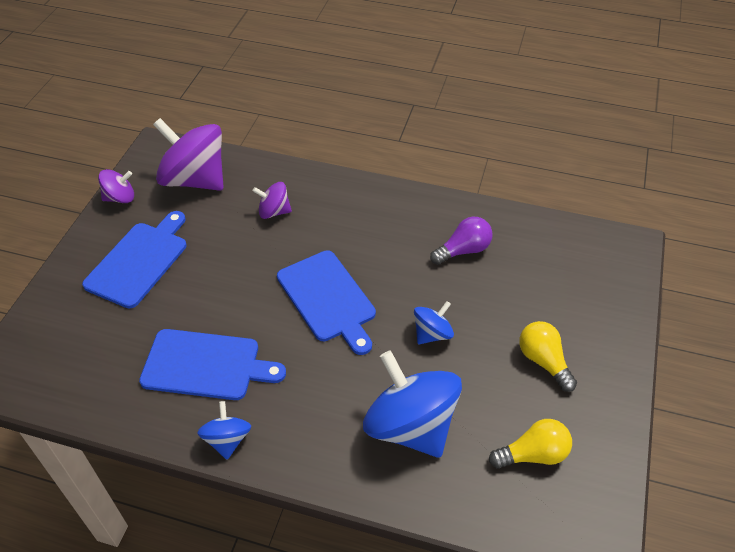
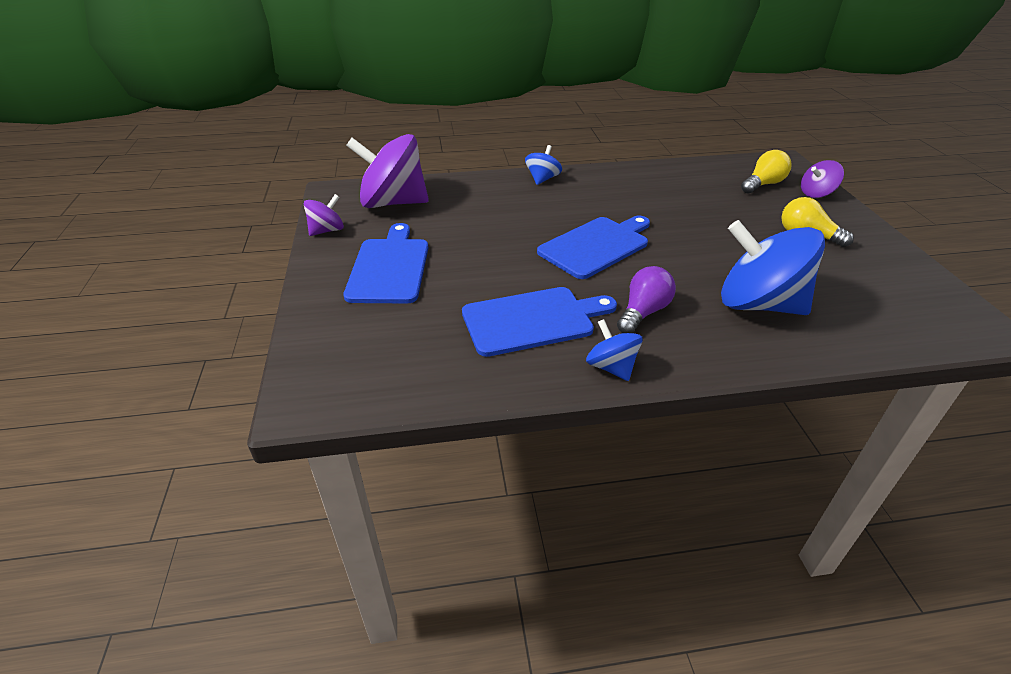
camera: 25 degrees left, 10 degrees down
purple spinning top [252,182,292,219] -> purple spinning top moved to [801,160,844,198]
blue cutting board [277,250,376,355] -> blue cutting board turned 75 degrees counterclockwise [537,215,650,279]
blue spinning top [414,301,454,344] -> blue spinning top moved to [525,145,562,185]
purple light bulb [430,216,493,265] -> purple light bulb moved to [617,266,676,333]
yellow light bulb [489,419,572,469] -> yellow light bulb moved to [741,150,791,193]

